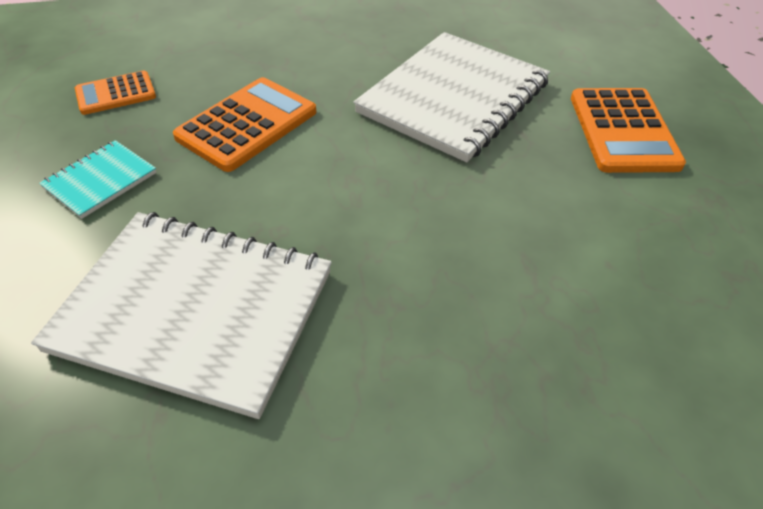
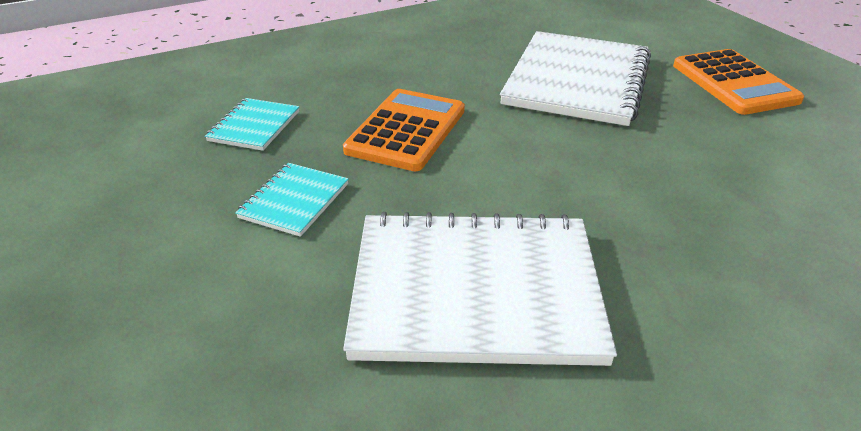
camera: 15 degrees left, 10 degrees down
orange calculator [75,71,156,115] -> turquoise notebook [205,98,299,151]

